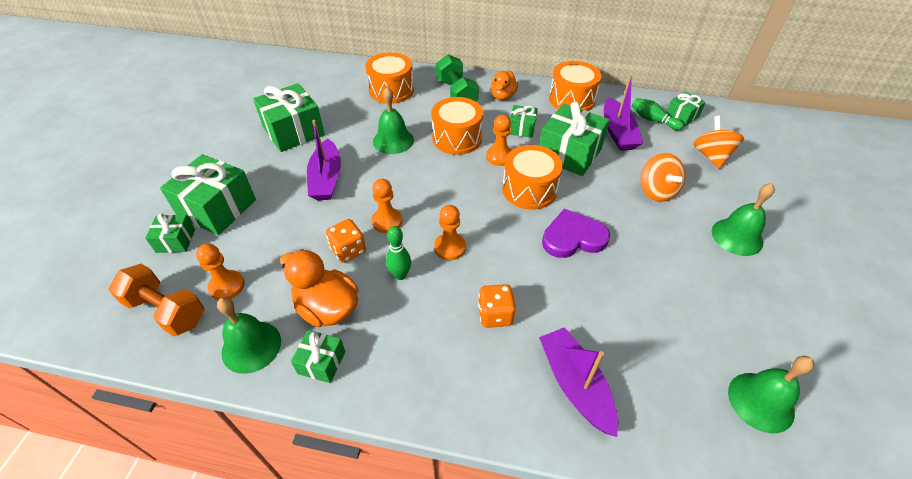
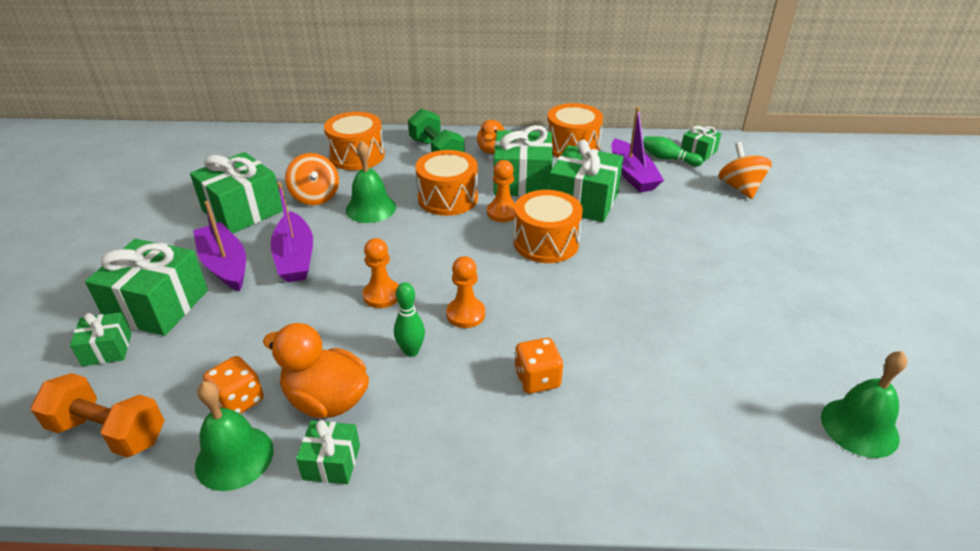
camera: 10 degrees left, 10 degrees down
orange pawn [196,244,245,300] -> none
orange dice [326,219,366,263] -> orange dice moved to [203,356,264,414]
green gift [509,105,538,138] -> green gift [494,125,553,196], size x1.90
purple boat [539,327,618,437] -> purple boat moved to [193,201,246,291]
purple heart [542,209,610,258] -> none
orange spinning top [641,153,686,202] -> orange spinning top moved to [285,153,339,205]
green bell [712,183,775,256] -> none

